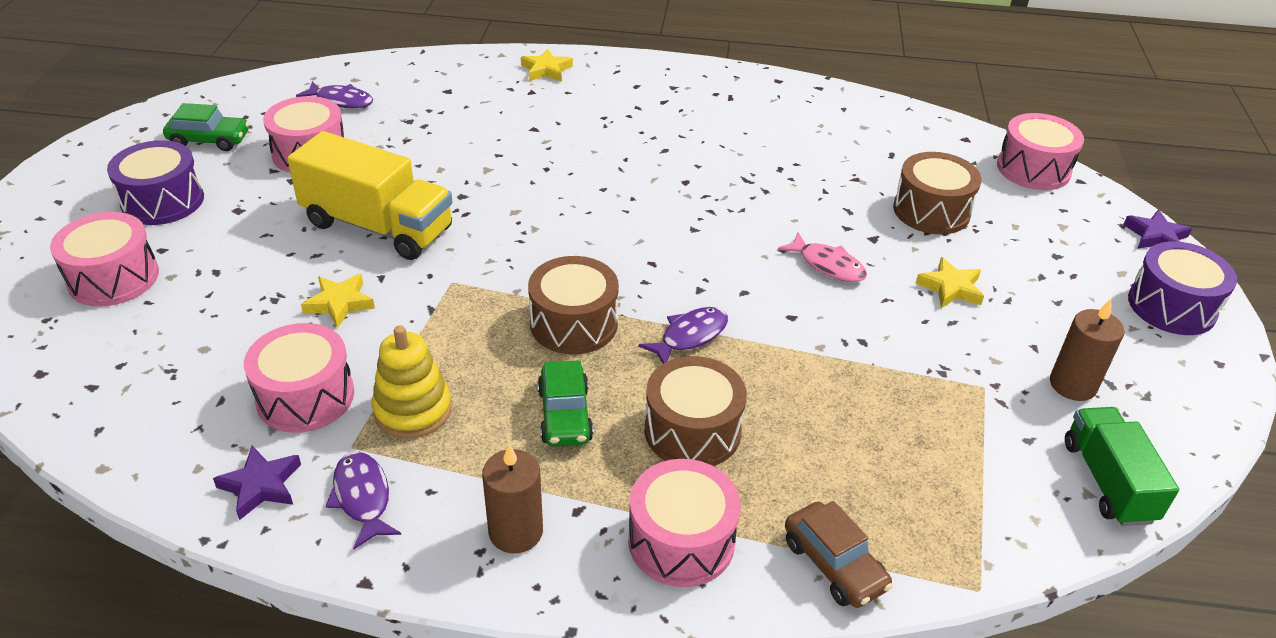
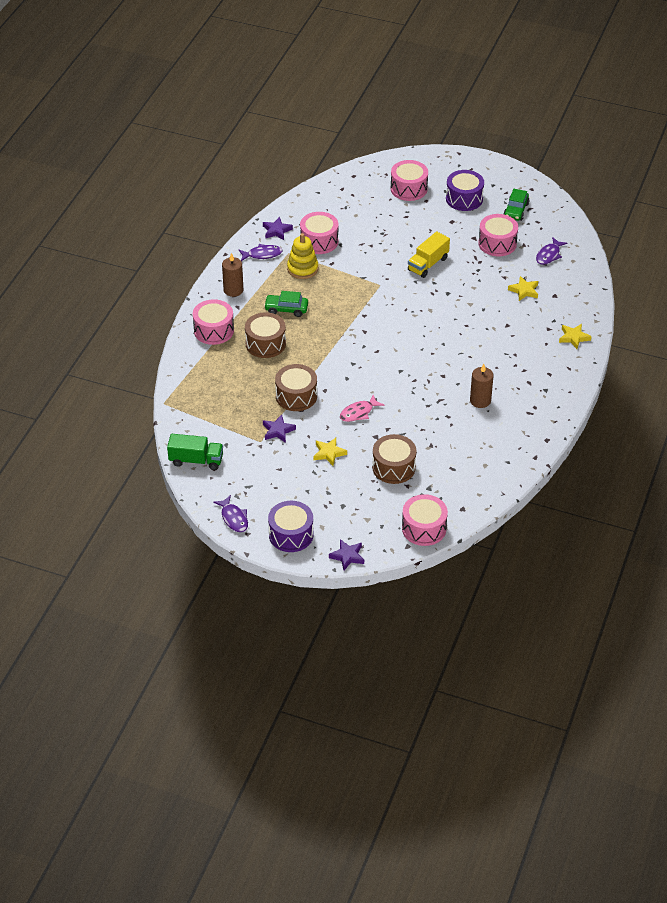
camera: 105 degrees right, 5 degrees up
yellow truck [287,131,453,260] -> yellow truck [408,231,450,278], size x0.64
yellow star [301,274,375,328] -> yellow star moved to [508,276,538,301]
brown drum [528,256,619,355] -> brown drum moved to [275,364,317,411]
purple fish [638,307,728,364] -> purple fish moved to [213,495,248,532]
brown car [785,501,893,608] -> none
brown candle [1050,299,1124,401] -> brown candle moved to [470,364,494,408]
none -> purple star [263,414,296,443]

